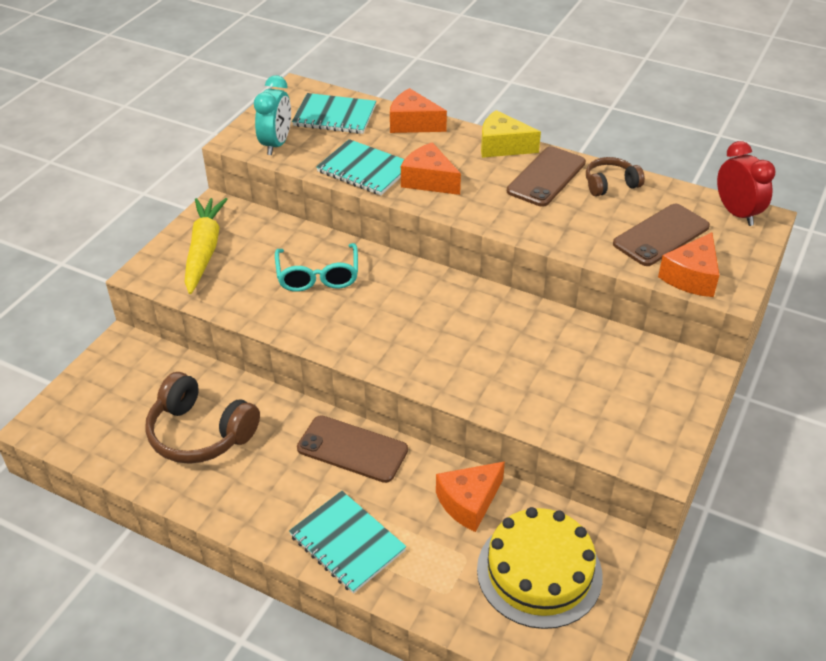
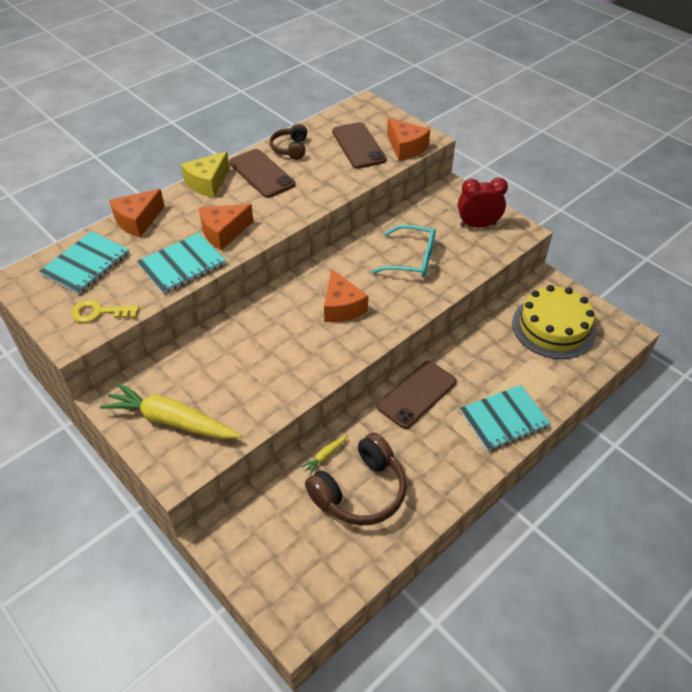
camera: 70 degrees left, 5 degrees up
turquoise clock [254,75,291,155] -> yellow key [71,300,139,323]
turquoise glasses [275,243,358,292] -> turquoise glasses moved to [372,225,435,277]
orange cheese [436,461,505,532] -> orange cheese moved to [324,269,368,322]
red clock [717,141,775,226] -> red clock moved to [458,177,508,227]
none -> yellow carrot [301,434,348,475]

